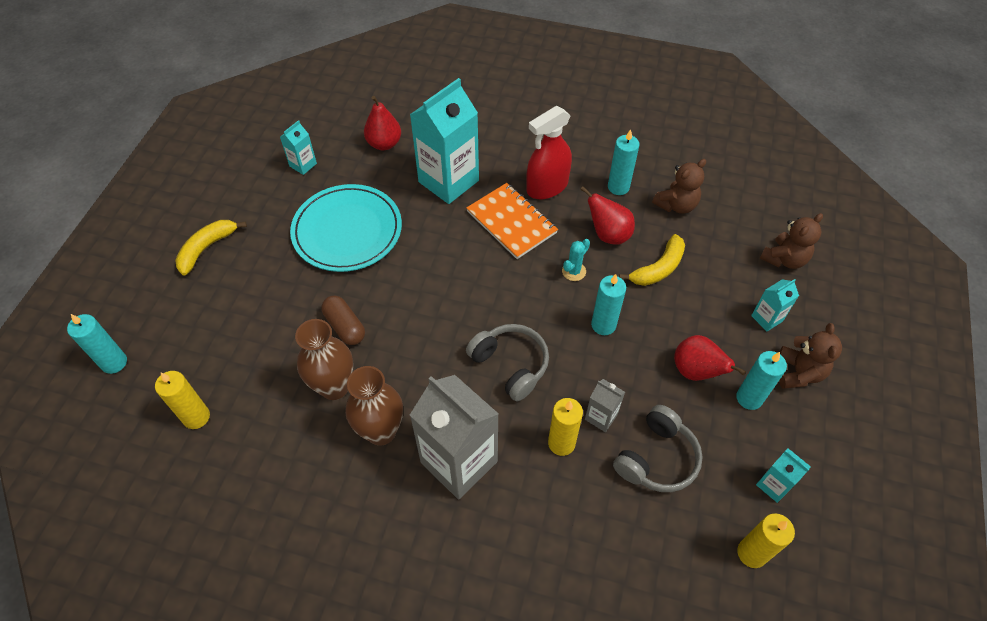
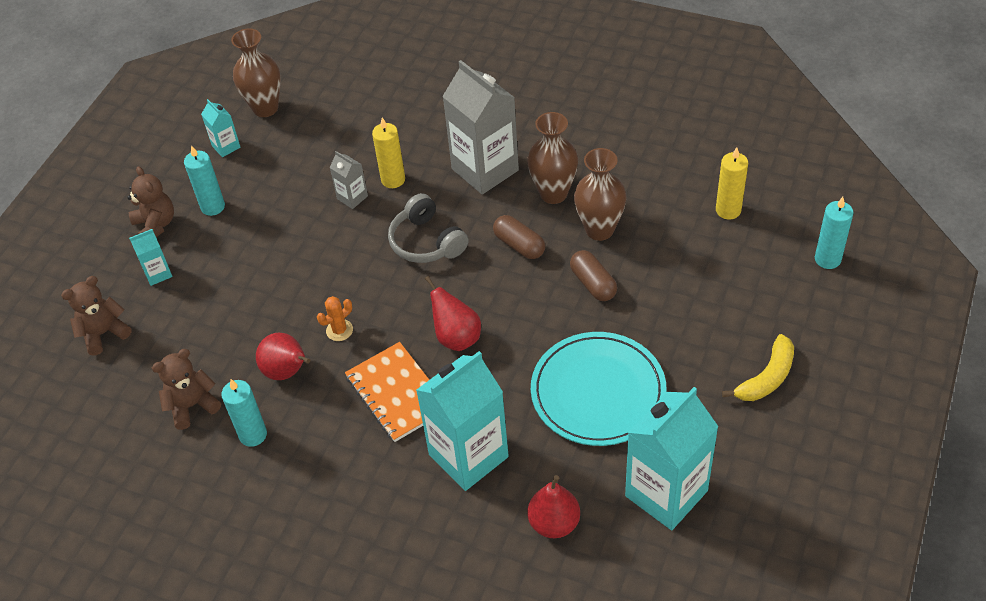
camera: 170 degrees left, 5 degrees down
turquoise carton [280,120,317,175] -> turquoise carton [625,387,719,530], size x2.19
red spray bottle [526,106,572,199] -> none
turquoise cactus [562,239,590,281] -> orange cactus [317,296,353,341]
turquoise candle [591,274,626,335] -> none
grey headphones [613,405,703,492] -> none
yellow banana [619,234,685,286] -> none
red pear [674,335,746,381] -> red pear moved to [425,276,481,351]
yellow candle [737,513,795,568] -> brown vase [231,28,281,117]
brown teddy bear [779,323,842,389] -> brown teddy bear turned 135 degrees clockwise [127,166,174,237]
none -> brown capsule [493,215,545,259]

